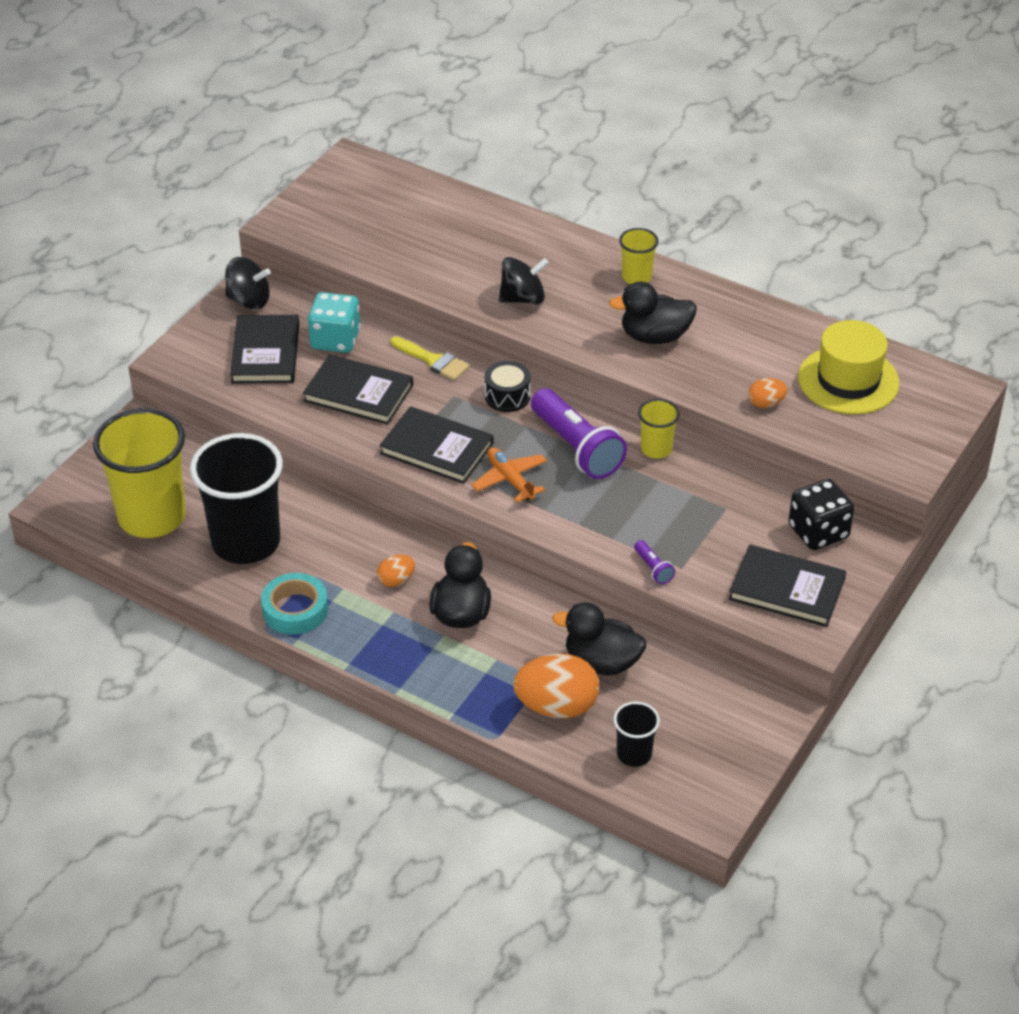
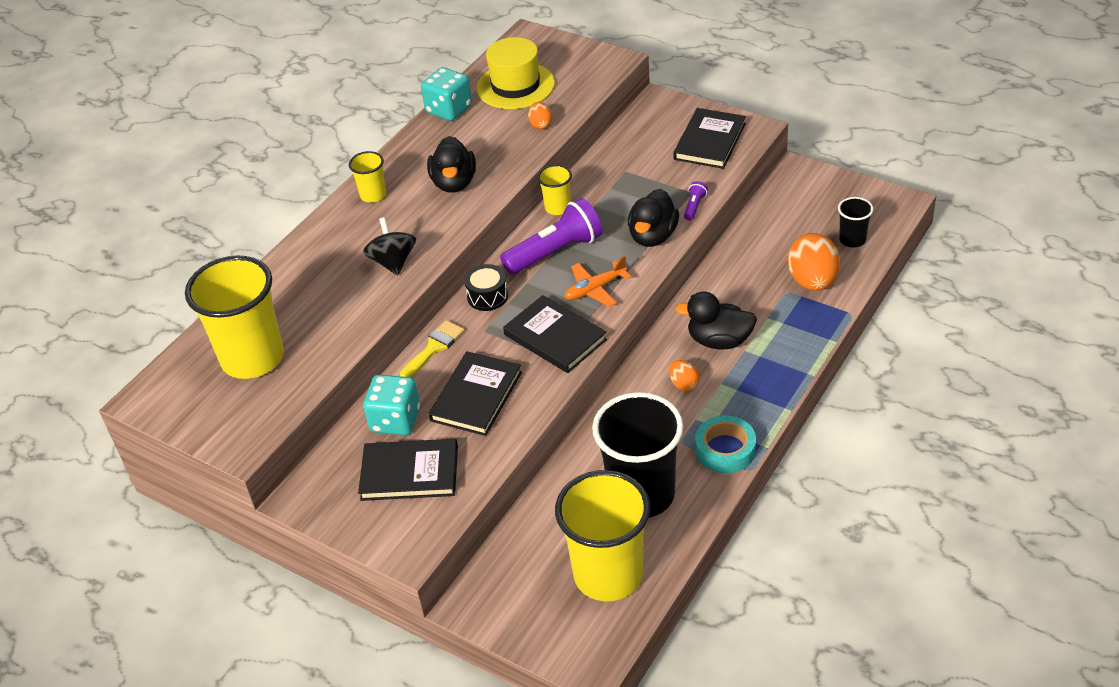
camera: 85 degrees left, 0 degrees up
black spinning top [225,257,271,310] -> none
black book [379,406,494,484] -> black book turned 75 degrees counterclockwise [503,295,607,373]
black duck [552,602,646,675] -> black duck moved to [628,189,679,247]
purple flashlight [634,540,675,584] -> purple flashlight turned 45 degrees counterclockwise [684,181,708,221]
black dice [788,479,854,550] -> none
none -> yellow cup [185,255,284,379]
none -> turquoise dice [421,67,472,121]

